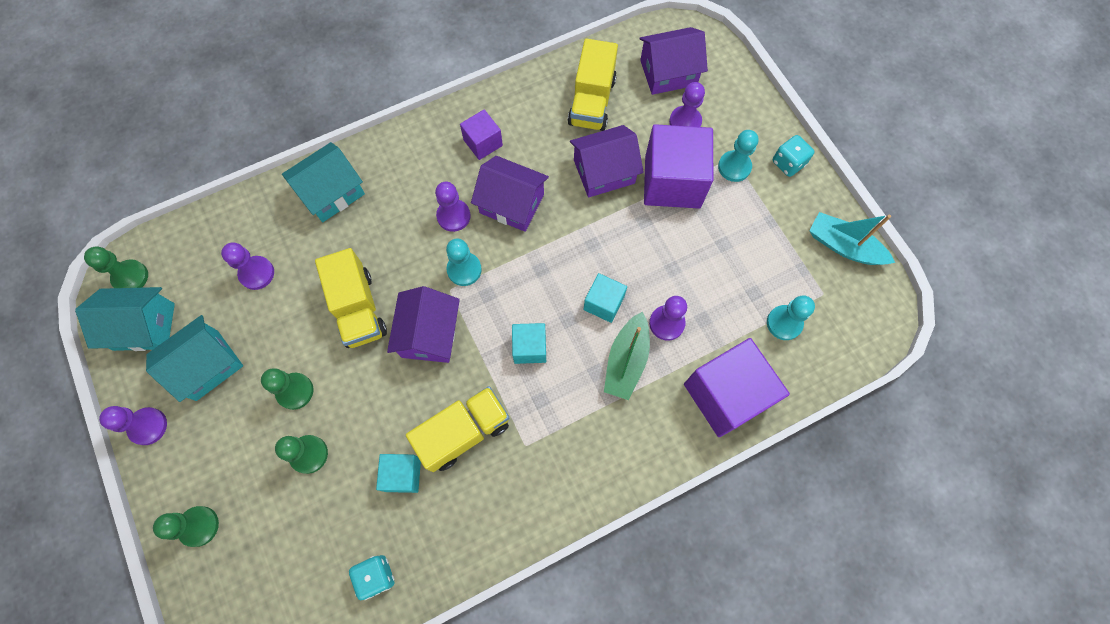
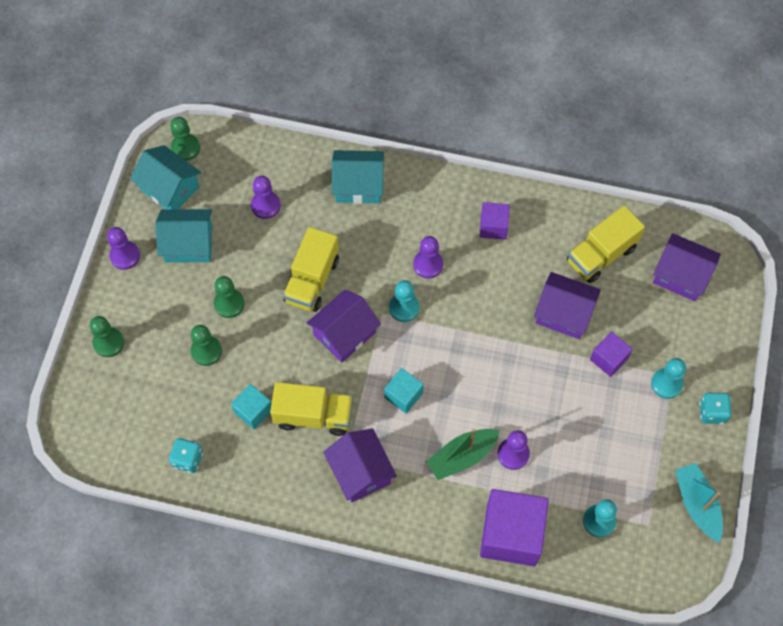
camera: 40 degrees right, 5 degrees down
purple house [471,156,549,232] -> purple house moved to [323,429,397,502]
turquoise cube [583,273,627,323] -> none
purple cube [644,124,713,208] -> purple cube [590,331,633,377], size x0.52
purple pawn [669,82,705,127] -> none

